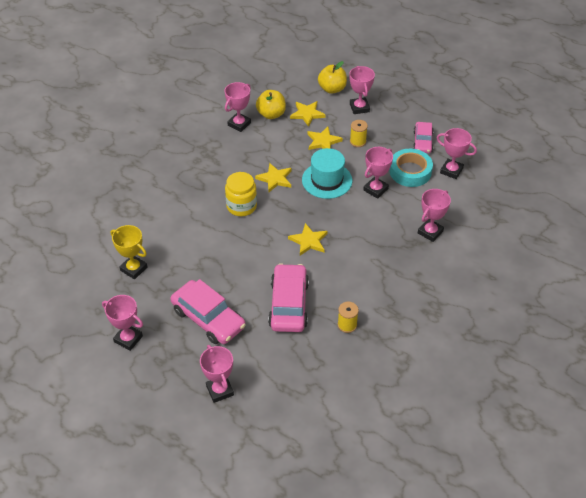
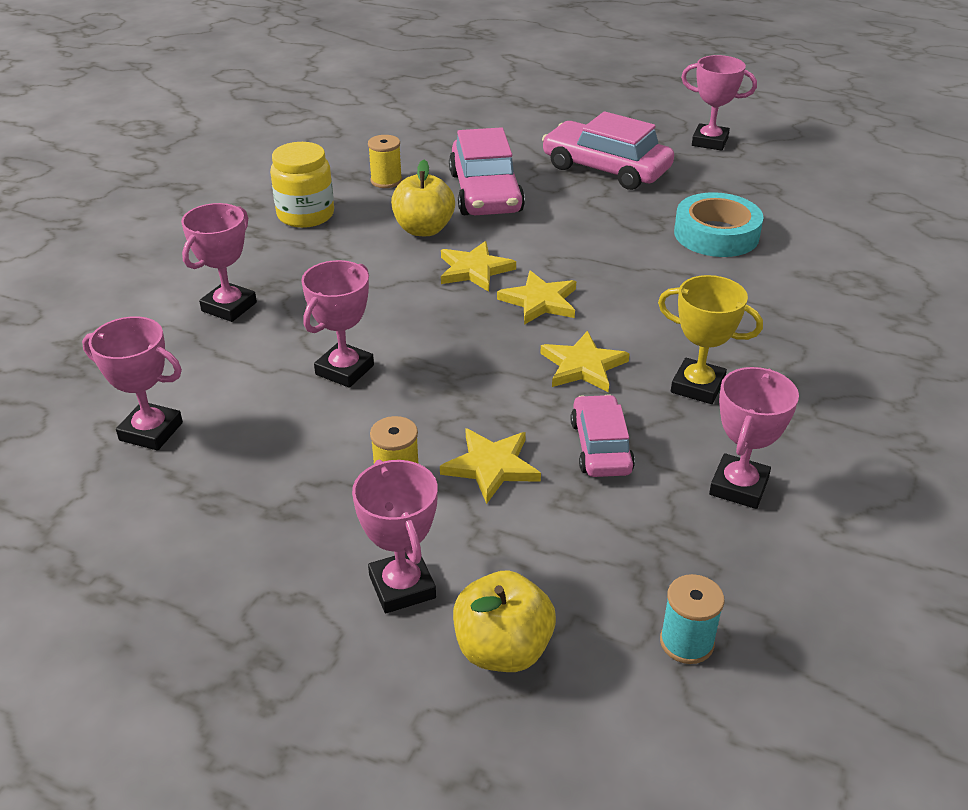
camera: 170 degrees right, 10 degrees down
yellow trophy [111,225,147,279] -> yellow trophy moved to [658,275,763,404]
pink trophy [200,345,234,403] -> none
yellow jar [225,172,257,216] -> yellow jar moved to [270,142,334,228]
yellow apple [256,90,286,119] -> yellow apple moved to [391,160,455,236]
yellow star [290,101,326,127] -> yellow star moved to [497,271,576,325]
turquoise hat [302,148,352,199] -> none
turquoise tape [390,149,433,187] -> turquoise tape moved to [674,192,763,257]
pink car [413,122,434,153] -> pink car moved to [571,394,635,477]
none -> turquoise spool [660,574,724,664]

